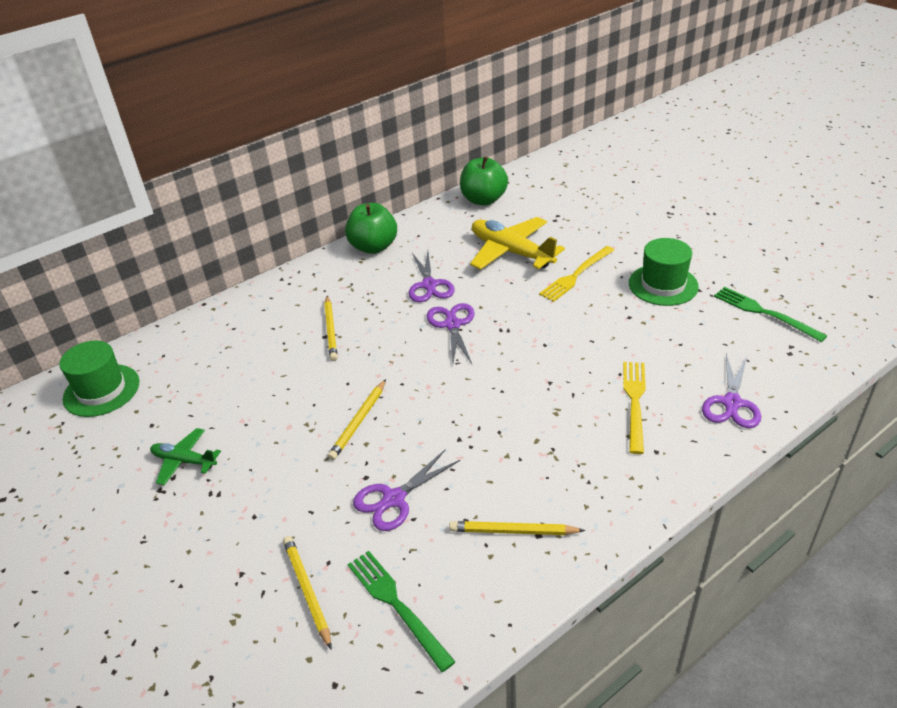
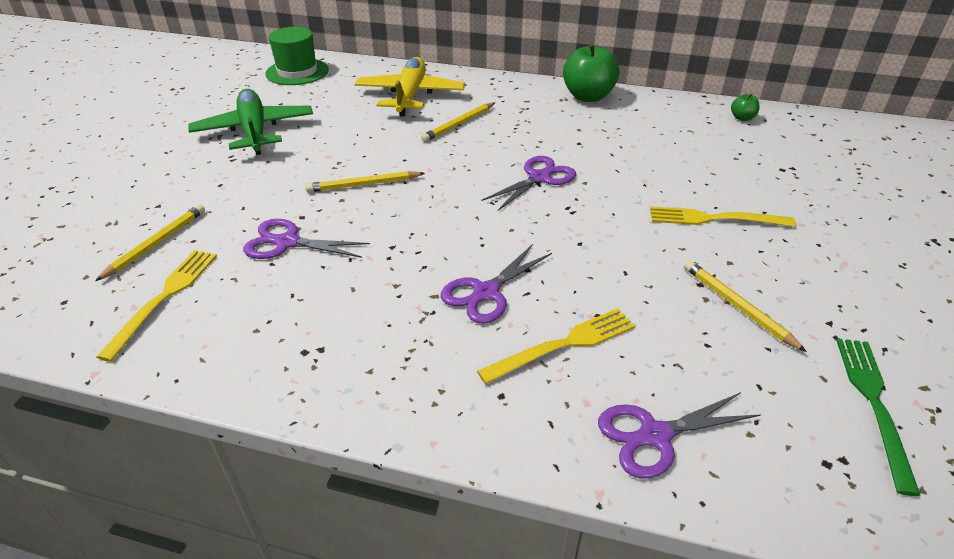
camera: 50 degrees right, 0 degrees up
green plane [150,428,221,485] -> green plane [188,89,313,155], size x1.81
green fork [348,551,455,672] -> yellow fork [97,250,217,362]
purple scissors [409,251,455,302] -> purple scissors moved to [440,244,552,324]
yellow pencil [449,521,585,535] -> yellow pencil moved to [684,261,807,352]
green apple [460,156,508,206] -> green apple [731,94,760,121], size x0.46
yellow plane [470,217,565,270] -> yellow plane moved to [355,57,465,117]
green hat [629,238,699,306] -> none

